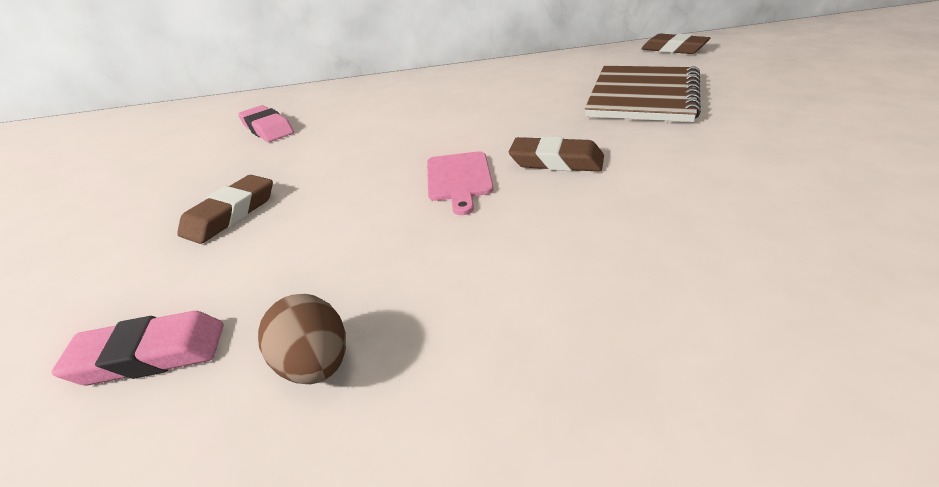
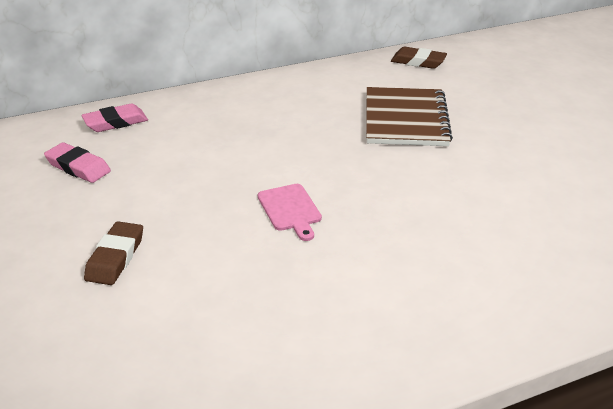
camera: 20 degrees left, 0 degrees up
pink eraser [51,311,224,385] -> pink eraser moved to [81,103,148,132]
brown egg [258,294,346,384] -> none
brown eraser [509,136,604,172] -> none

